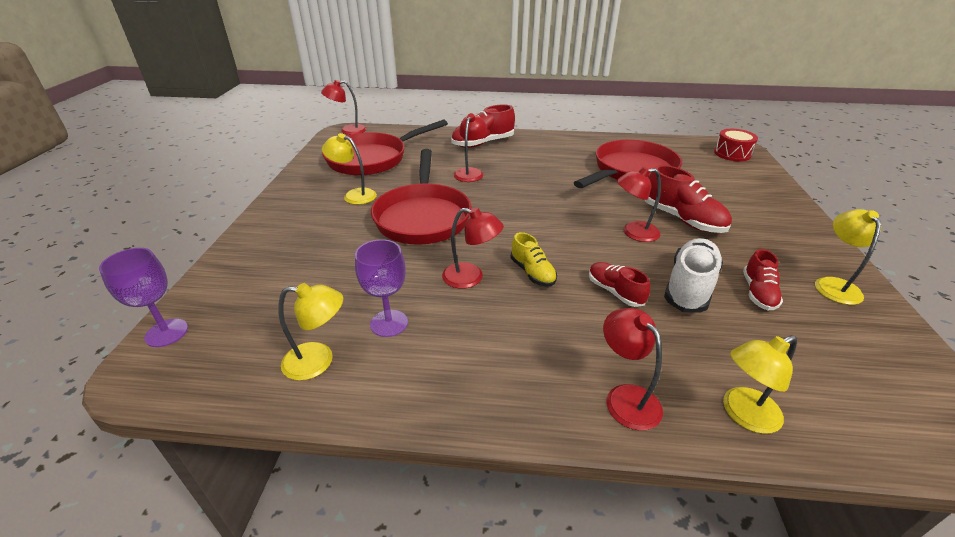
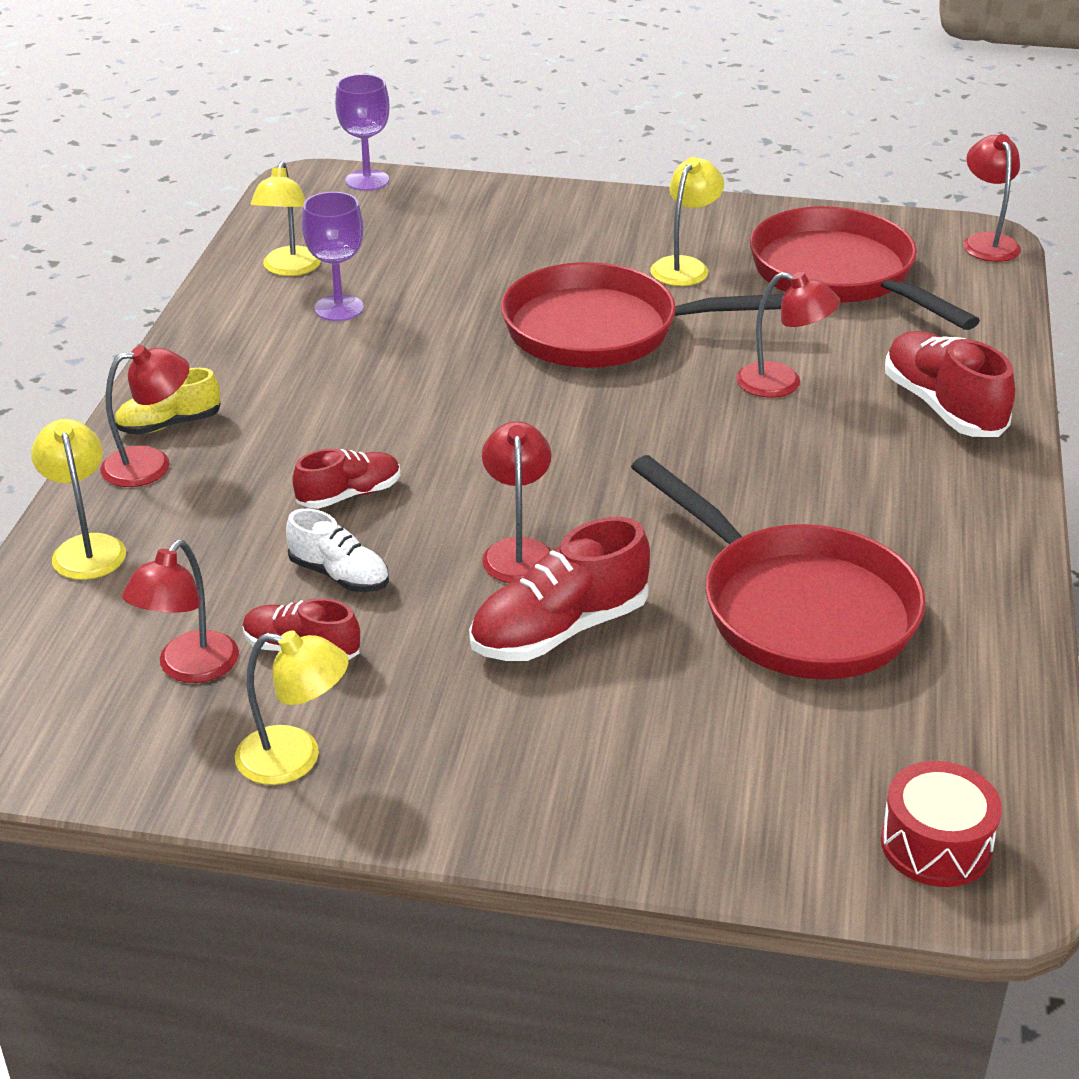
camera: 95 degrees right, 0 degrees up
red lamp [442,207,504,289] -> red lamp moved to [122,540,239,683]
yellow shoe [510,232,557,287] -> yellow shoe moved to [115,368,221,435]
white shoe [664,238,723,313] -> white shoe [286,509,389,592], size x0.61

